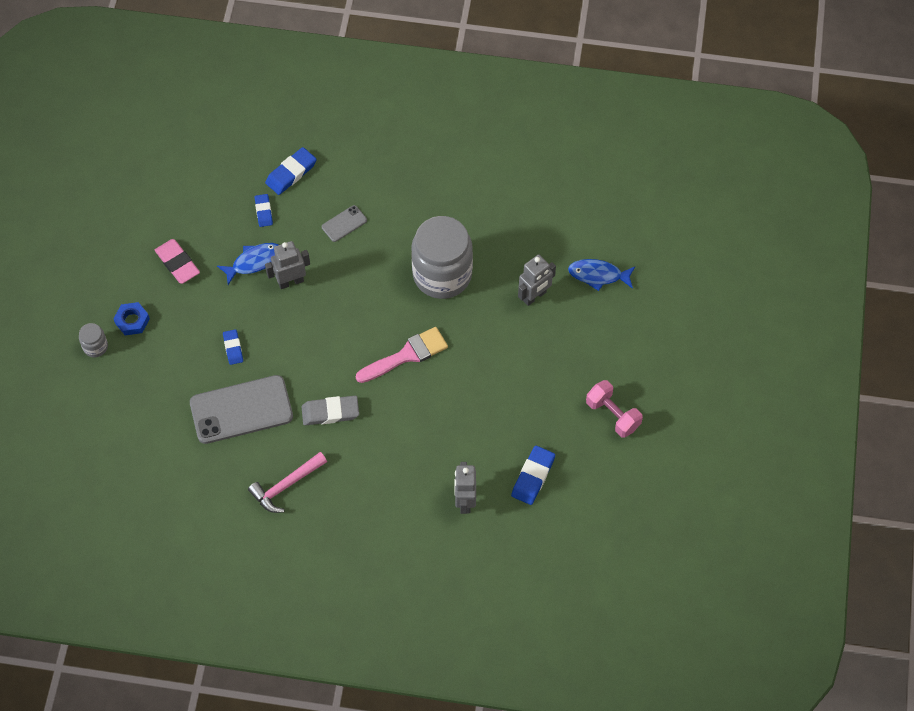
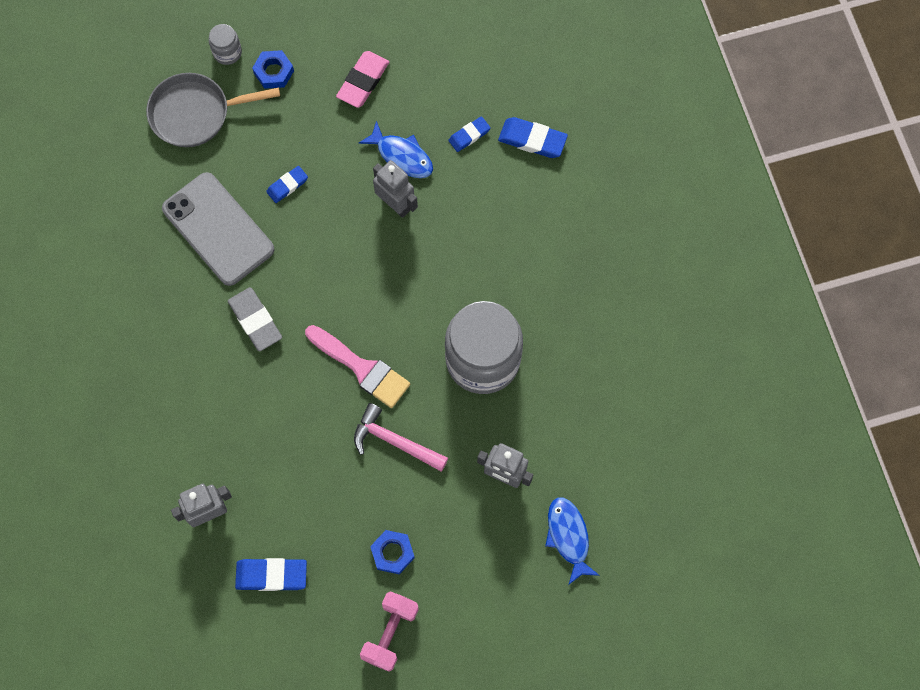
camera: 65 degrees right, 10 degrees up
pink hammer [248,452,327,513] -> pink hammer moved to [354,403,448,472]
grey phone [322,205,367,242] -> none
none -> grey pan [146,73,280,147]
none -> blue nut [370,530,415,574]

